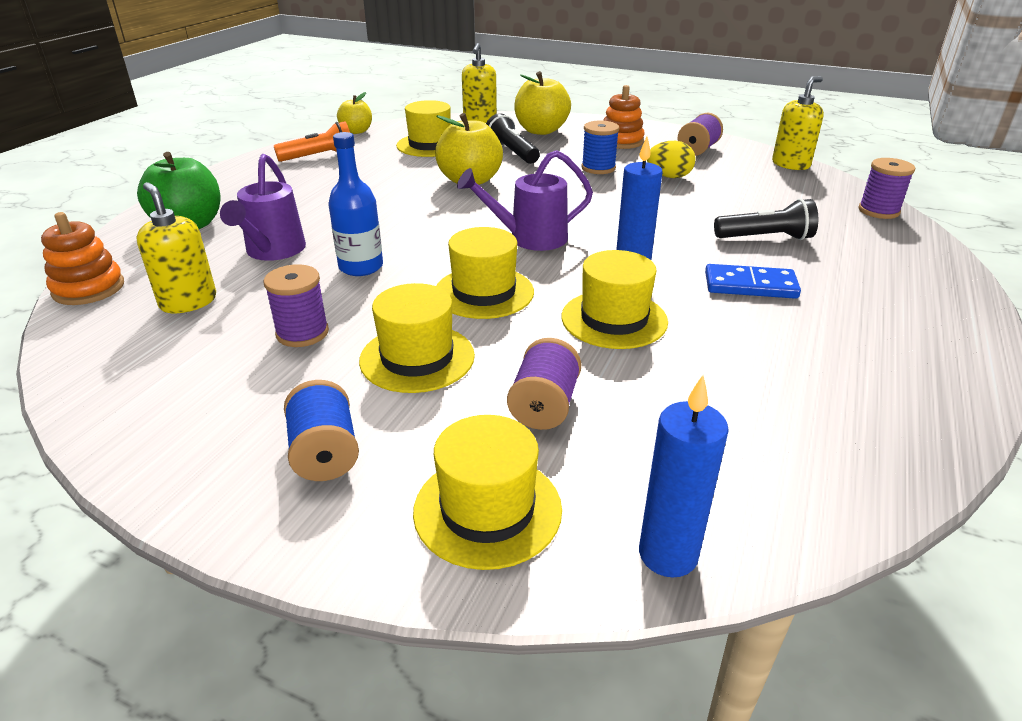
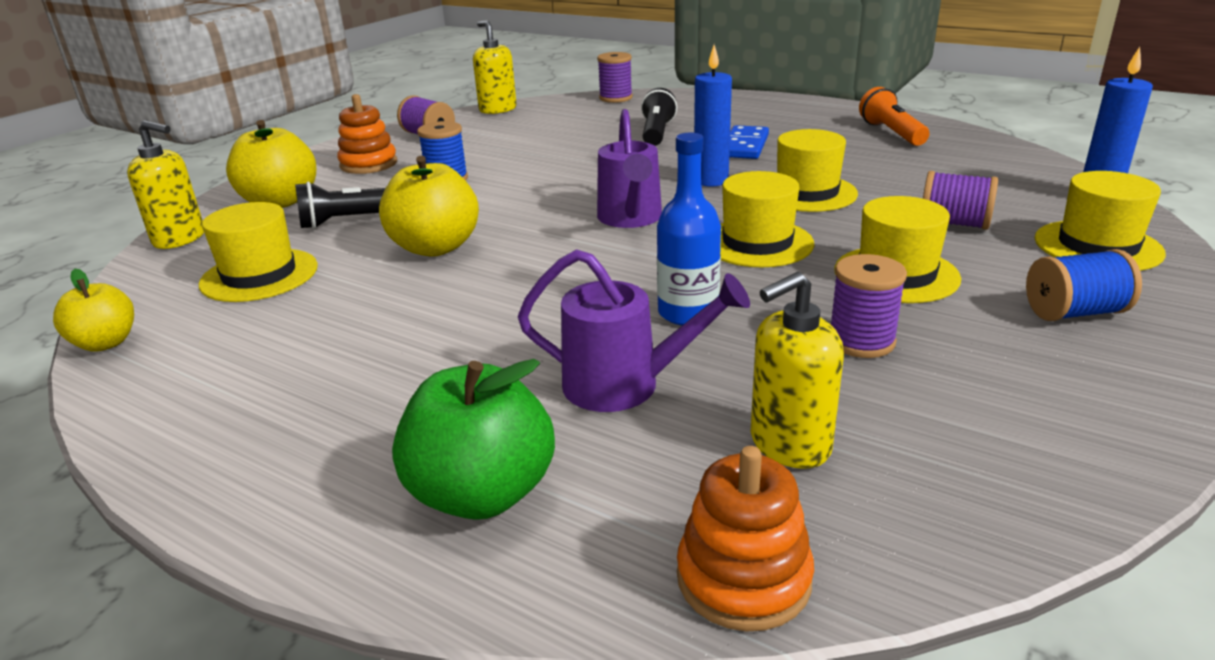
camera: 80 degrees left, 5 degrees down
orange flashlight [274,121,350,162] -> orange flashlight moved to [859,87,929,146]
yellow egg [647,141,696,178] -> none

